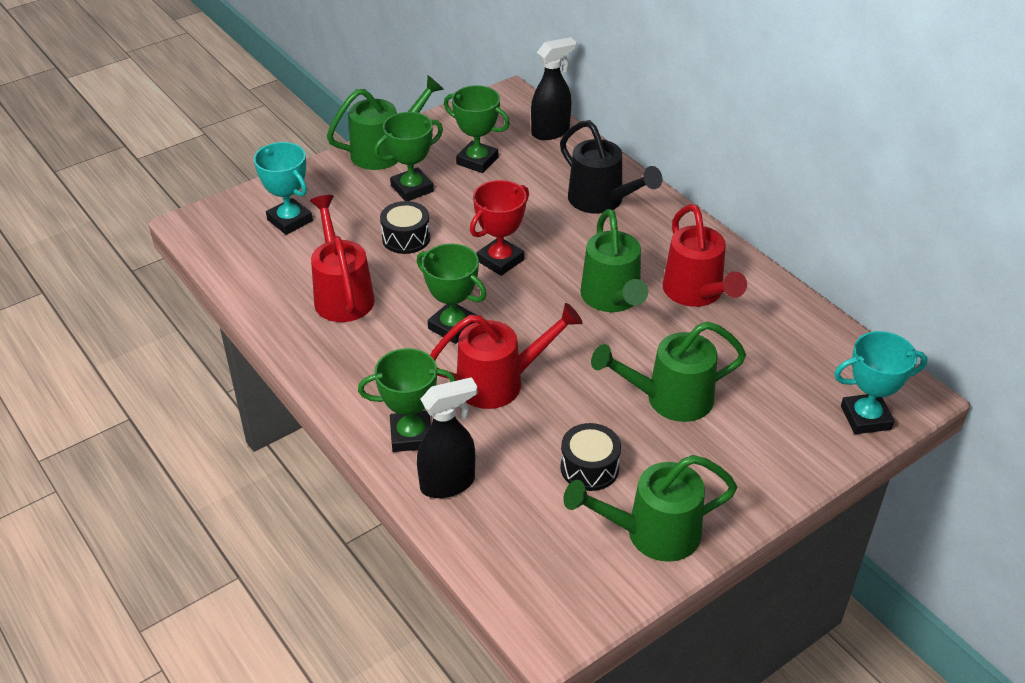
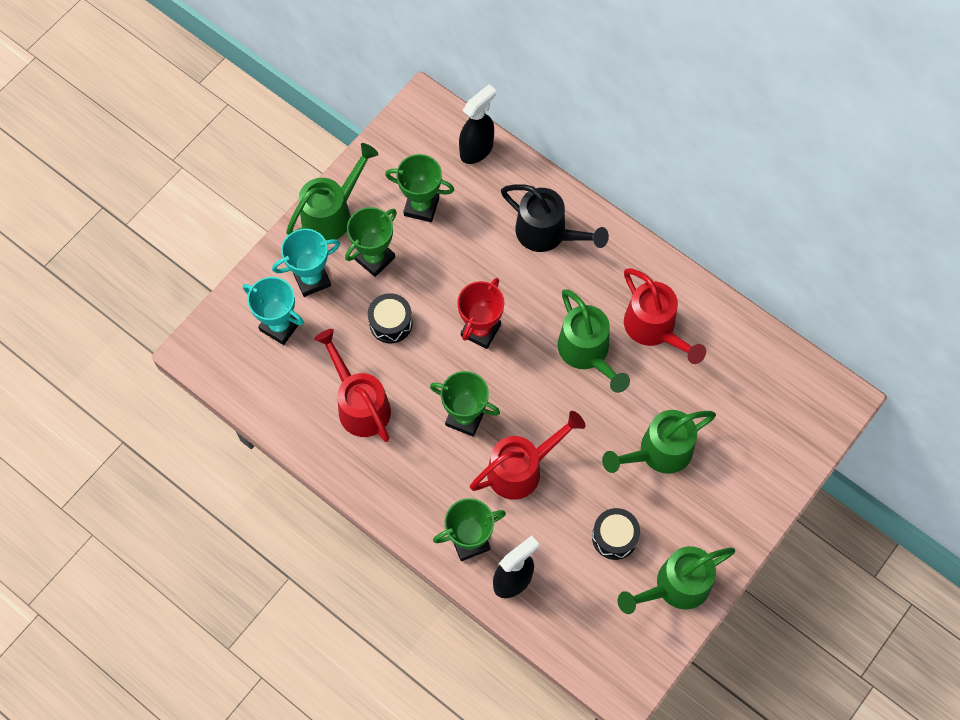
camera: 15 degrees left, 25 degrees up
turquoise trophy [834,331,927,434] -> turquoise trophy moved to [272,229,340,297]

